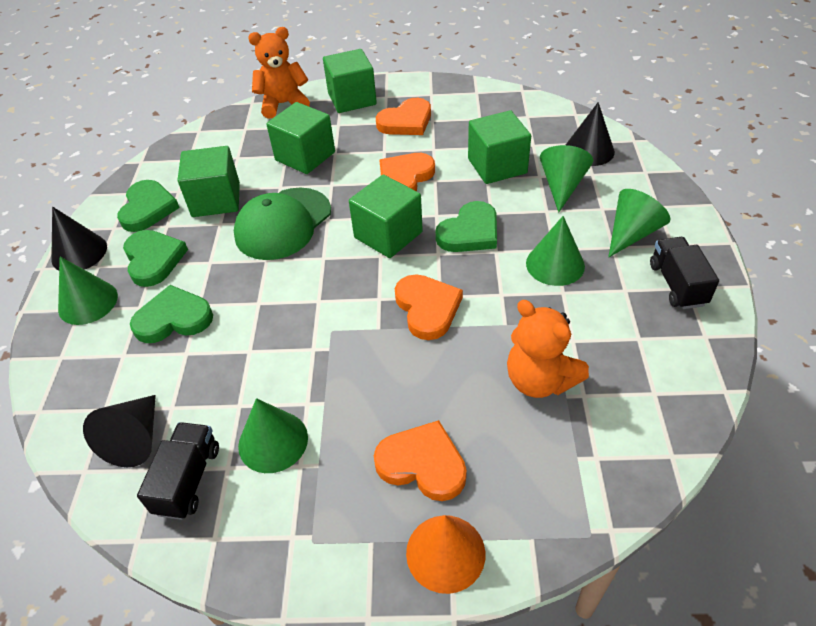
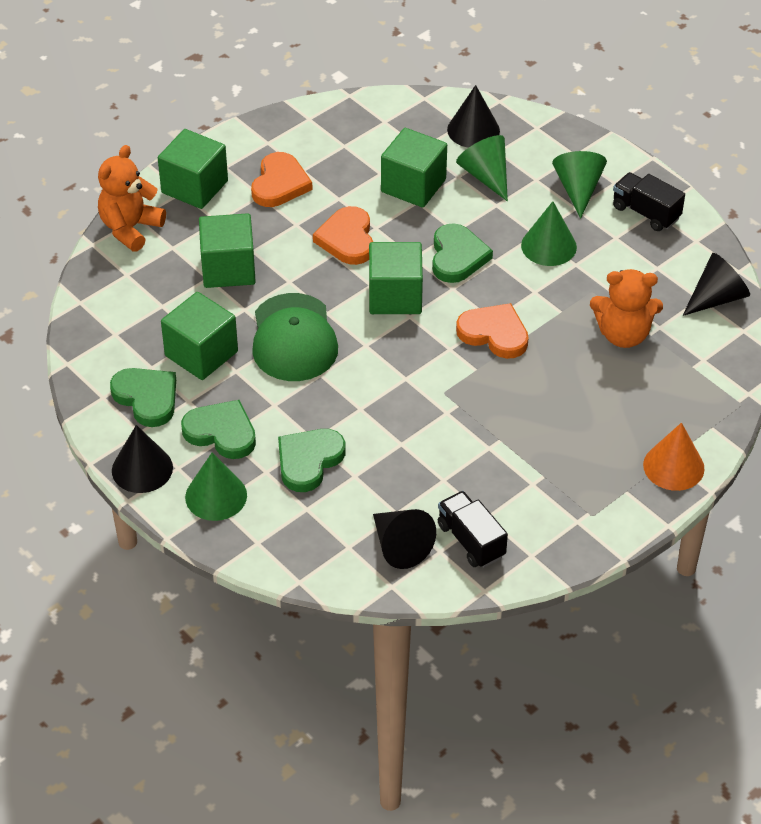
camera: 45 degrees left, 0 degrees up
green cone [238,398,308,473] -> none
orange heart [374,420,467,501] -> none
none -> black cone [682,253,750,316]

